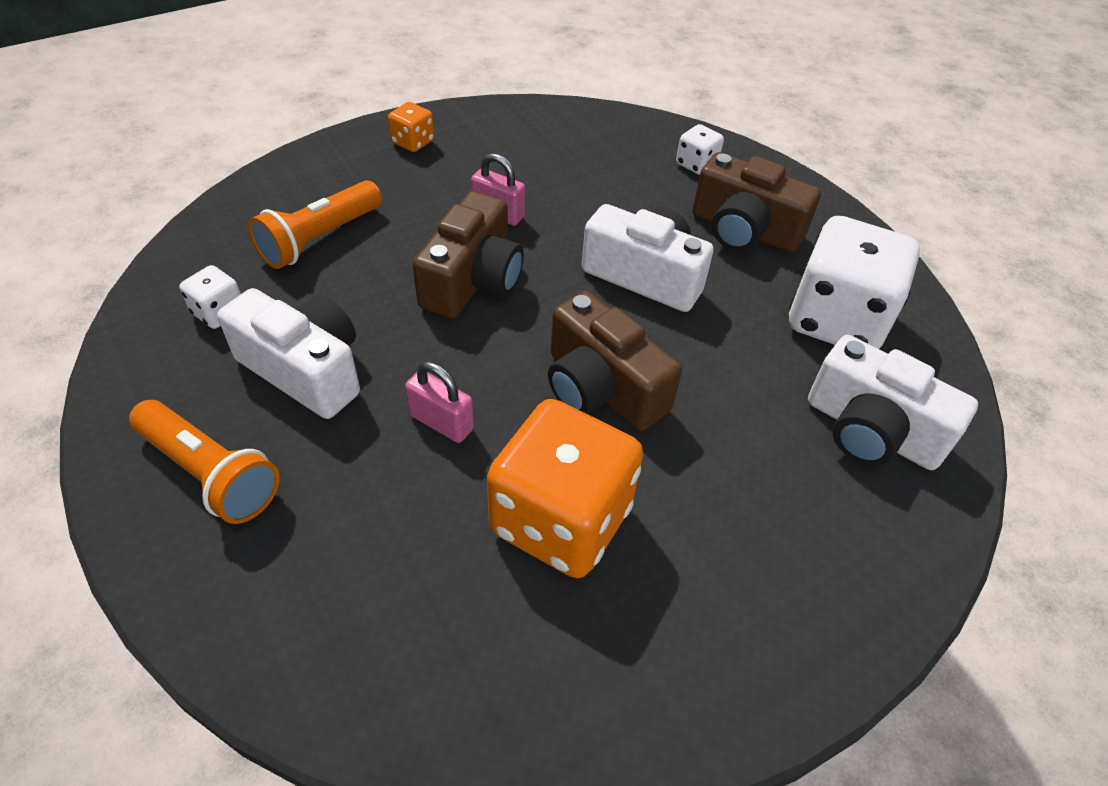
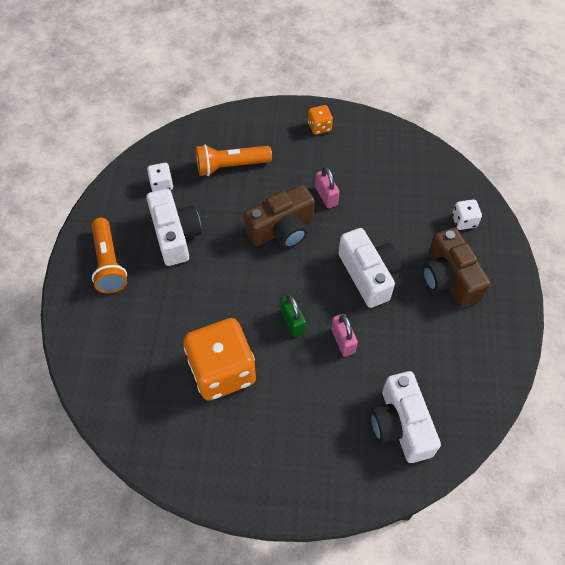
camera: 40 degrees right, 10 degrees up
pink padlock [405,362,474,443] -> pink padlock moved to [331,314,358,357]
brown camera [548,291,682,431] -> green padlock [280,295,306,337]
white dice [789,216,920,349] -> none

